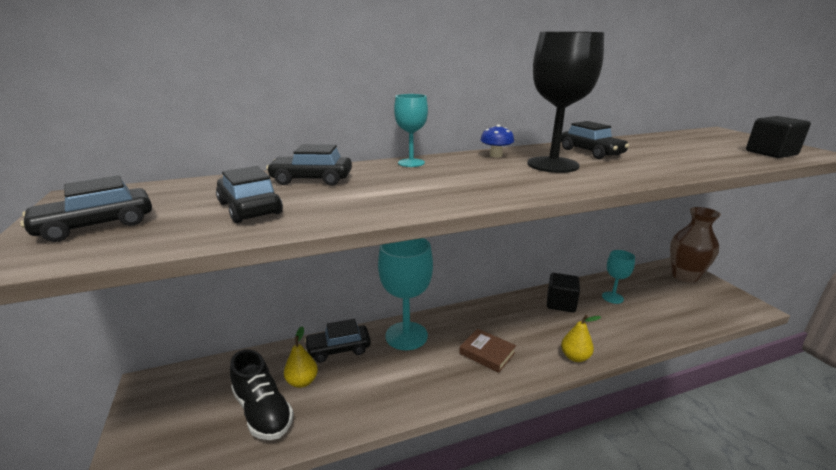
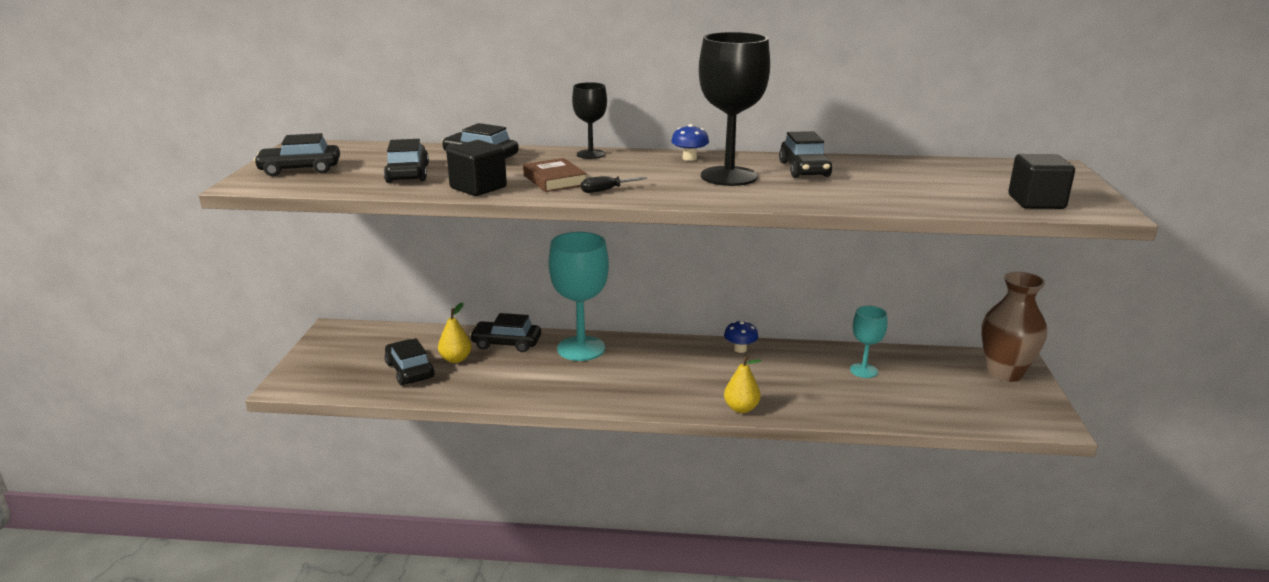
camera: 25 degrees right, 0 degrees up
black shoe [230,349,294,440] -> black car [384,338,435,386]
turquoise goblet [394,94,428,167] -> black goblet [572,82,607,159]
brown book [459,329,516,373] -> brown book moved to [523,158,587,192]
black cube [547,273,580,313] -> black cube moved to [446,140,507,196]
none -> black screwdriver [581,176,648,193]
none -> blue mushroom [724,321,758,353]

